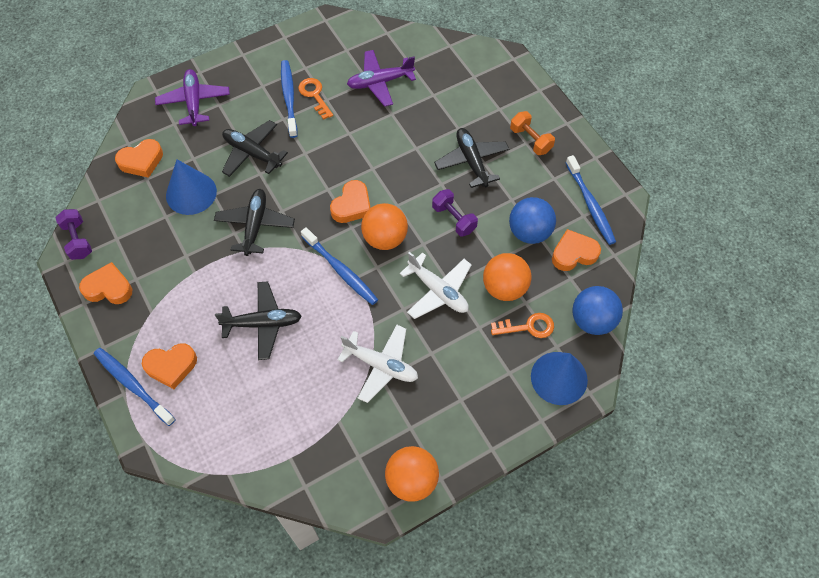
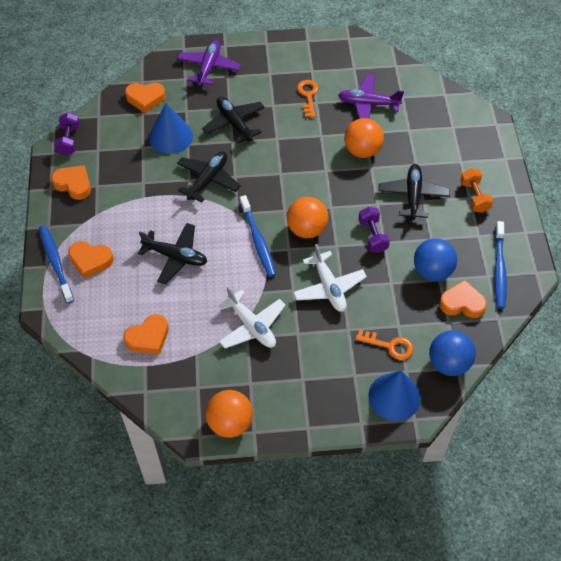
camera: 25 degrees right, 5 degrees down
blue toothbrush [281,60,298,138] -> none
orange heart [330,180,371,223] -> orange heart moved to [124,314,169,354]
orange ball [483,253,531,301] -> orange ball moved to [344,118,384,158]

